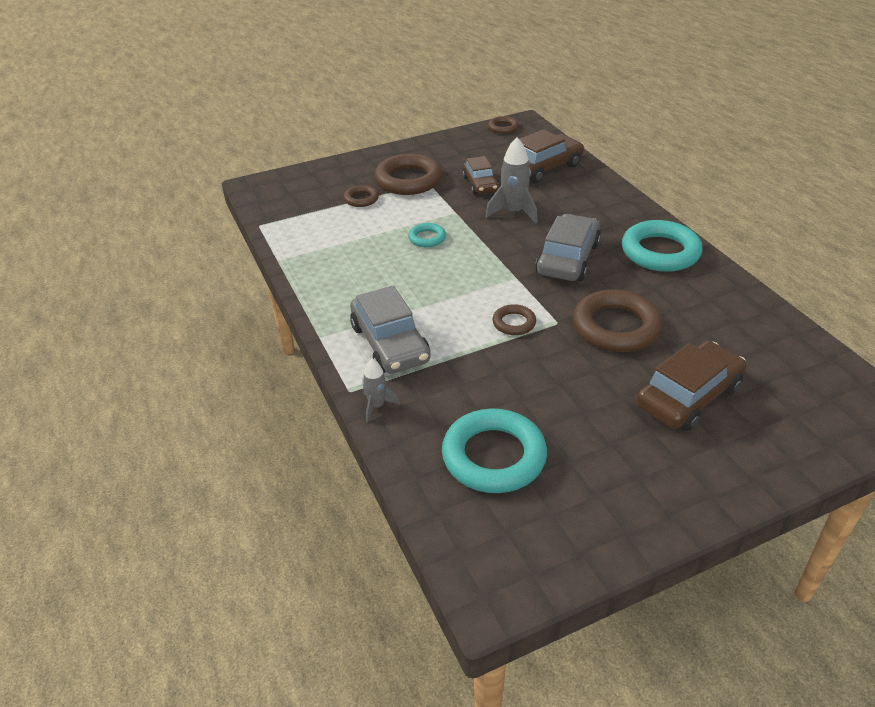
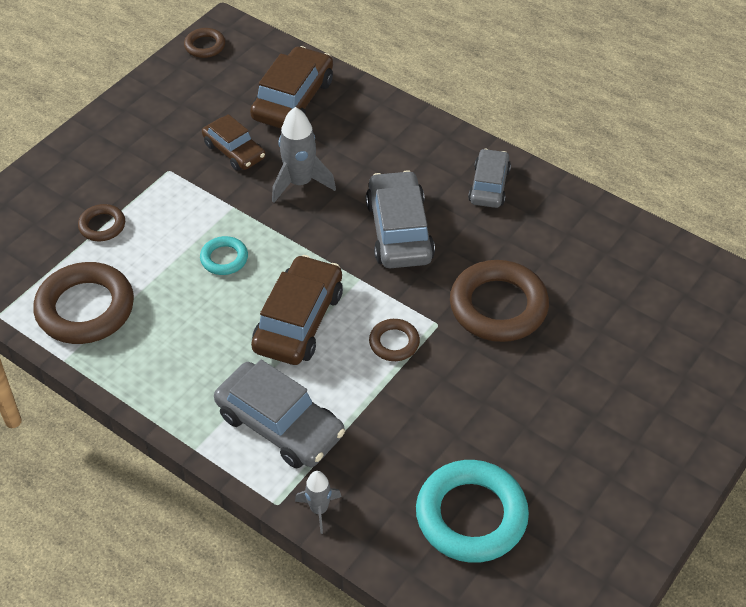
camera: 30 degrees left, 10 degrees up
brown ring [374,154,442,195] -> brown ring moved to [33,262,134,344]
turquoise ring [622,220,703,272] -> grey car [468,148,511,208]
brown car [636,341,747,431] -> brown car moved to [251,255,343,365]

